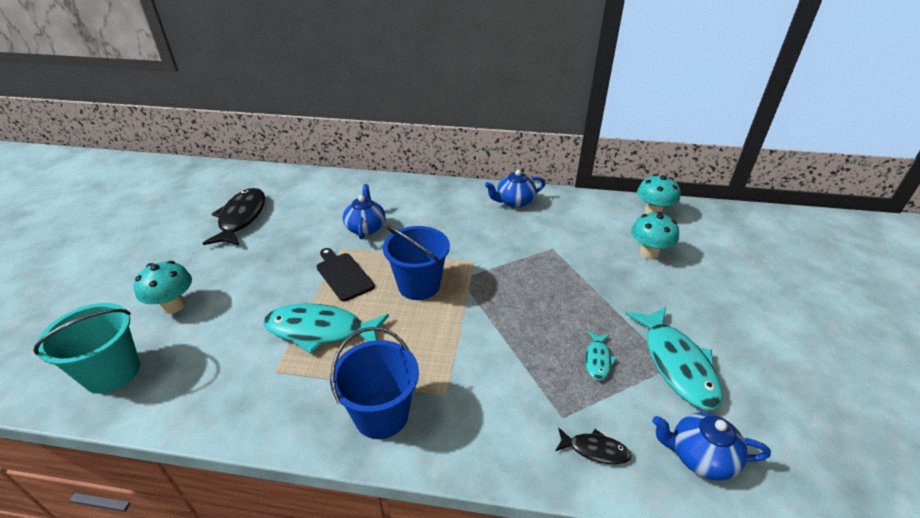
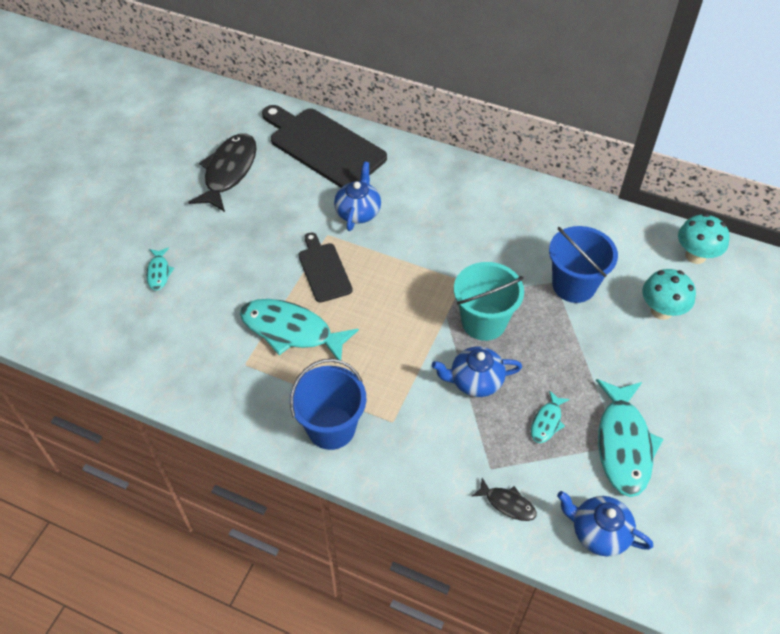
camera: 15 degrees right, 15 degrees up
turquoise bucket [33,303,140,394] -> turquoise bucket moved to [454,262,524,341]
turquoise mushroom [134,261,192,314] -> turquoise fish [146,247,174,291]
blue bucket [383,226,450,300] -> blue bucket moved to [549,226,618,303]
blue teapot [485,170,546,208] -> blue teapot moved to [432,347,522,397]
none -> black cutting board [262,105,387,188]

